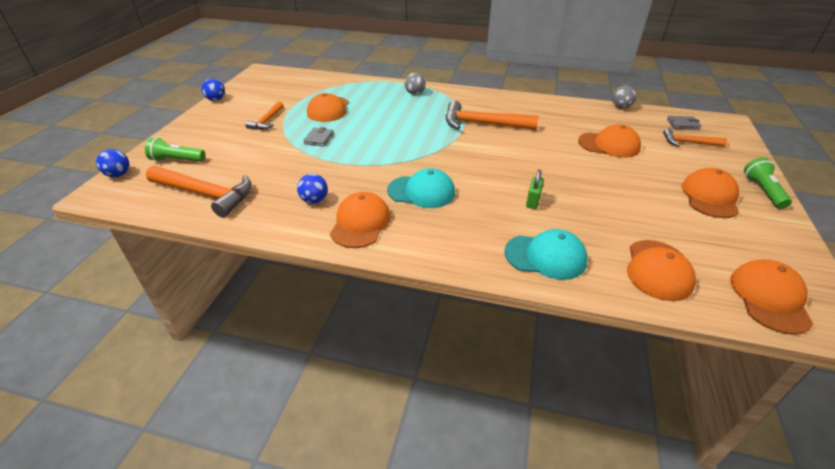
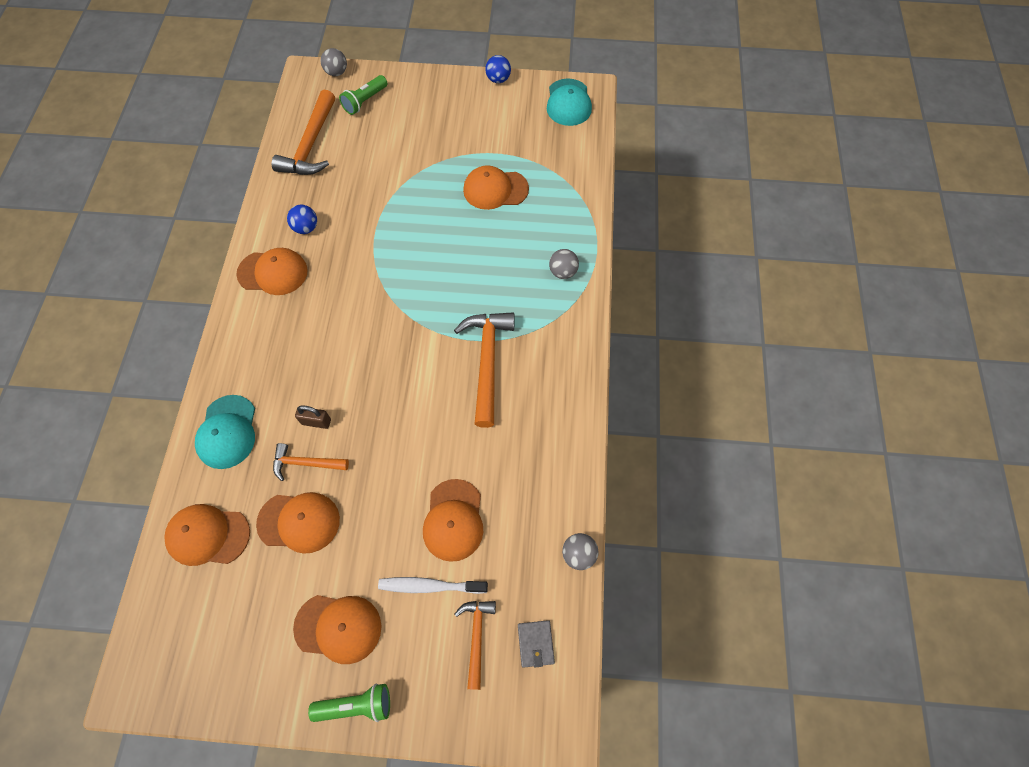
camera: 80 degrees right, 25 degrees up
blue ball [96,149,129,177] -> grey ball [321,48,347,76]
green flashlight [145,138,205,162] -> green flashlight turned 135 degrees counterclockwise [339,75,387,115]
orange hammer [245,101,284,130] -> orange hammer moved to [273,443,349,481]
grey wallet [303,127,334,147] -> none
turquoise cap [387,168,455,208] -> turquoise cap moved to [547,78,592,126]
green padlock [526,170,544,209] -> brown padlock [295,405,331,429]
orange cap [730,259,813,335] -> orange cap moved to [256,492,340,554]
none -> white toothbrush [378,577,488,594]

